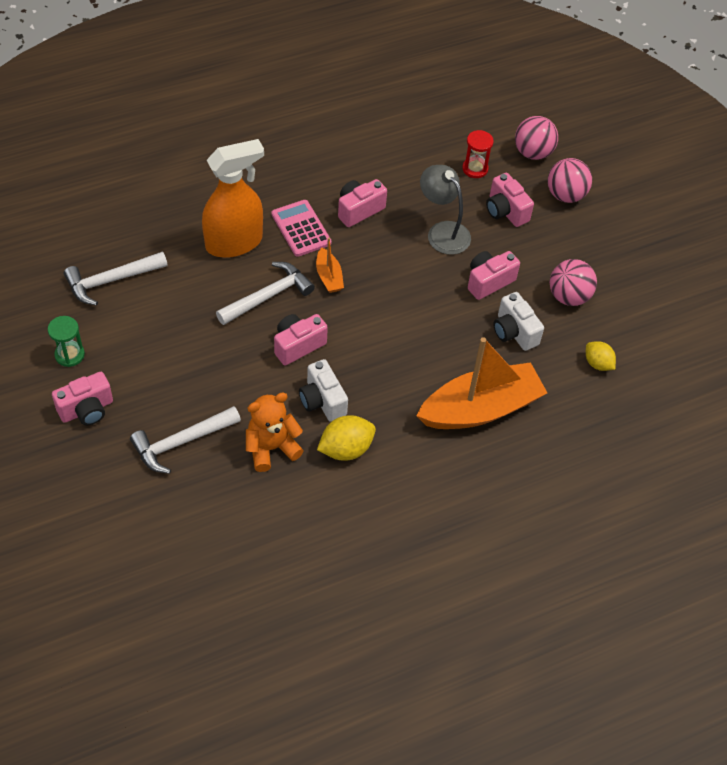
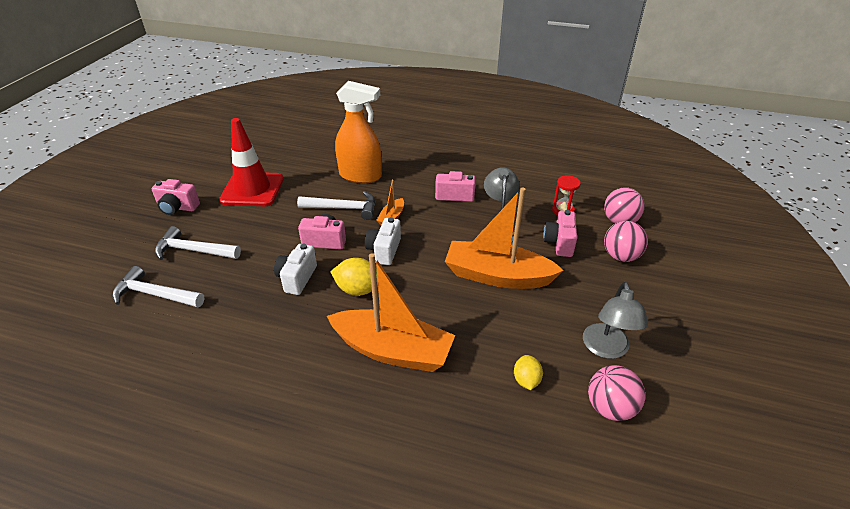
camera: 45 degrees right, 15 degrees down
green hourglass [48,316,85,367] -> none
white hammer [64,252,168,306] -> white hammer moved to [112,266,204,307]
orange teddy bear [246,392,304,472] -> none
pink calculator [271,200,332,257] -> none
yellow lemon [317,415,376,461] -> yellow lemon moved to [330,258,378,296]
pink camera [468,251,520,300] -> orange boat [445,187,564,289]
white camera [493,292,544,351] -> white camera moved to [365,217,401,265]
pink ball [550,259,597,306] -> pink ball moved to [588,365,645,421]
none -> red traffic cone [219,118,284,206]
none -> grey lamp [583,282,648,359]

